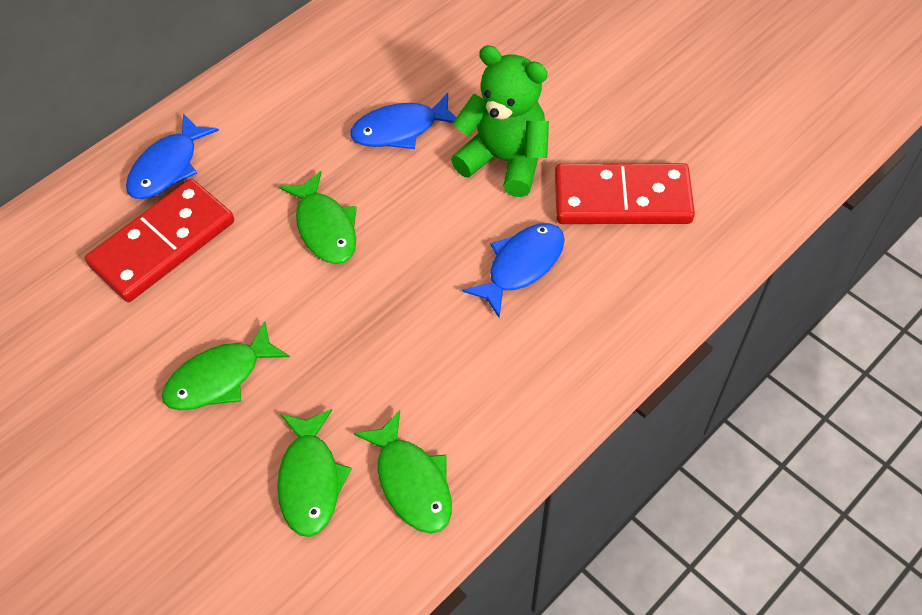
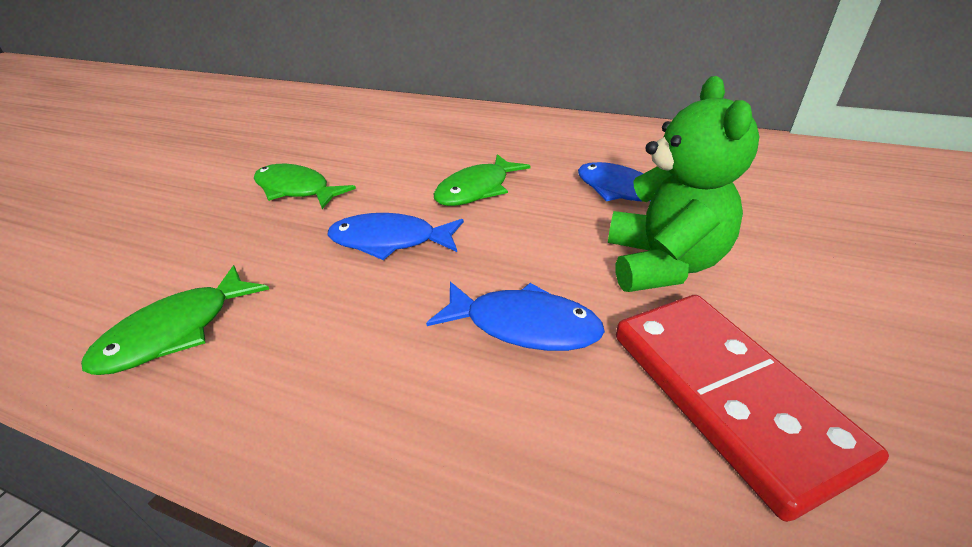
camera: 65 degrees right, 20 degrees down
red domino [85,179,234,302] -> none
blue fish [126,114,219,199] -> blue fish moved to [328,213,464,260]
green fish [277,409,352,537] -> none

